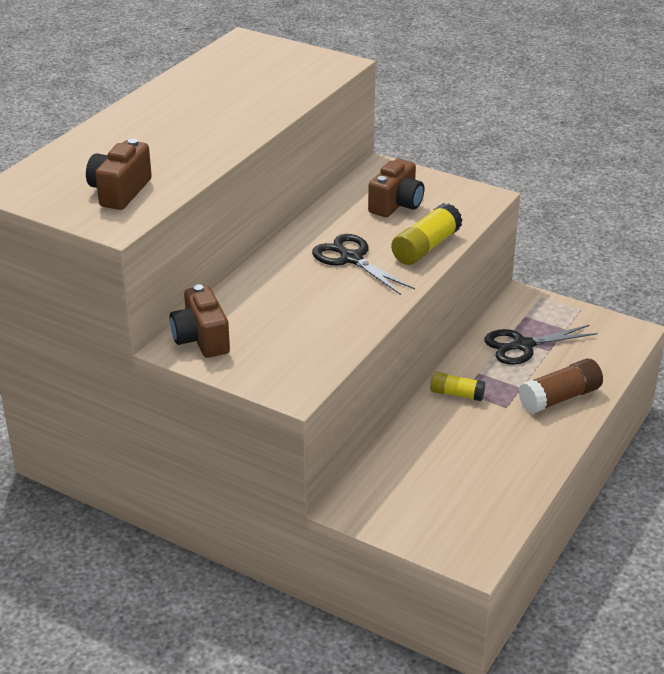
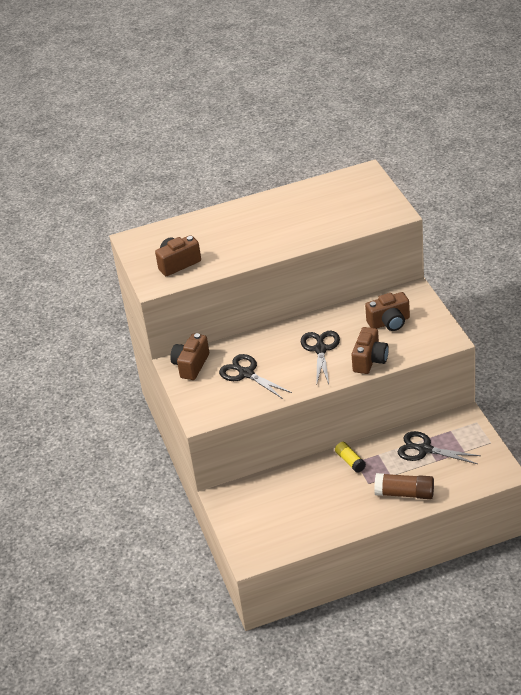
camera: 45 degrees right, 5 degrees up
yellow glue stick [391,203,463,265] -> brown camera [352,327,389,374]
none -> black scissors [219,354,292,399]

